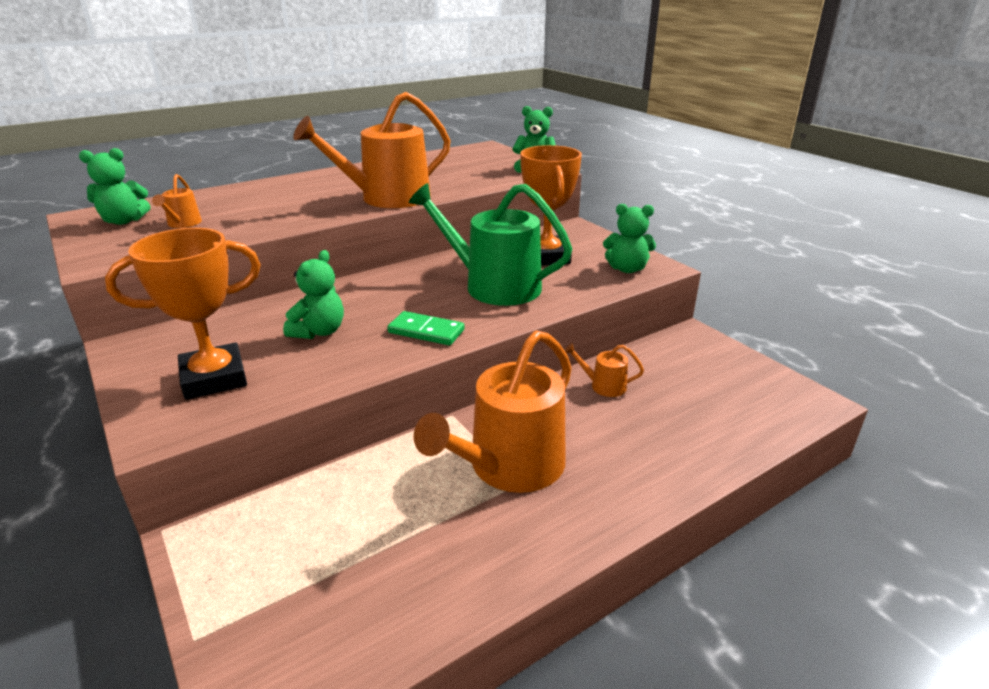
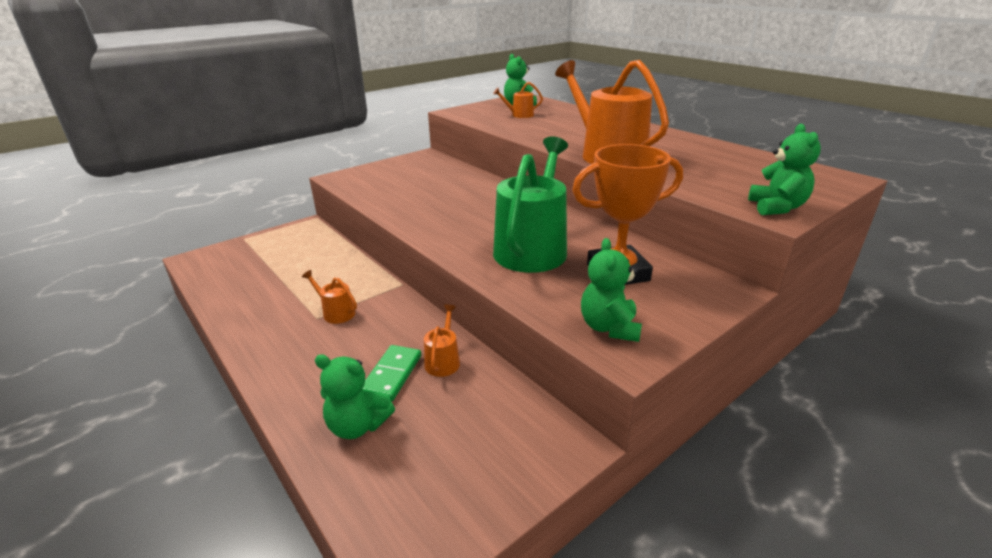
camera: 85 degrees right, 0 degrees up
orange trophy [105,228,261,400] -> none
green teddy bear [283,250,344,339] -> green teddy bear moved to [315,354,395,439]
green domino [387,311,465,345] -> green domino moved to [362,345,421,401]
orange watering can [413,330,572,493] -> orange watering can [302,270,357,324], size x0.43

